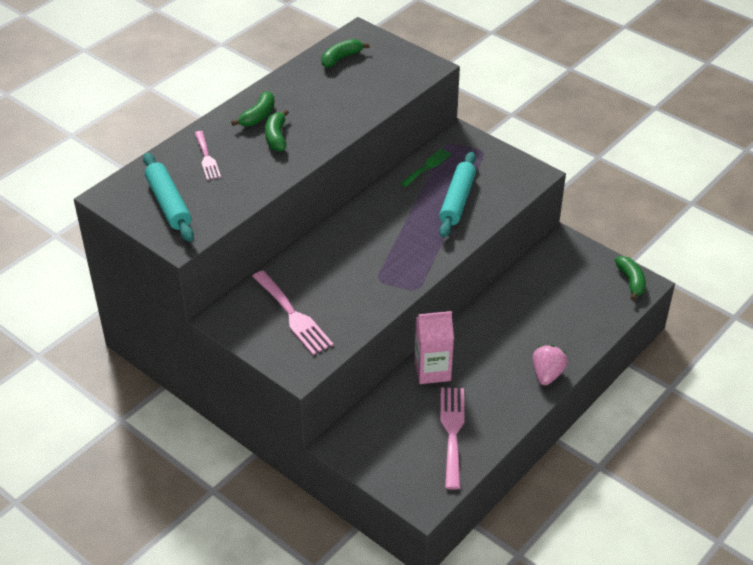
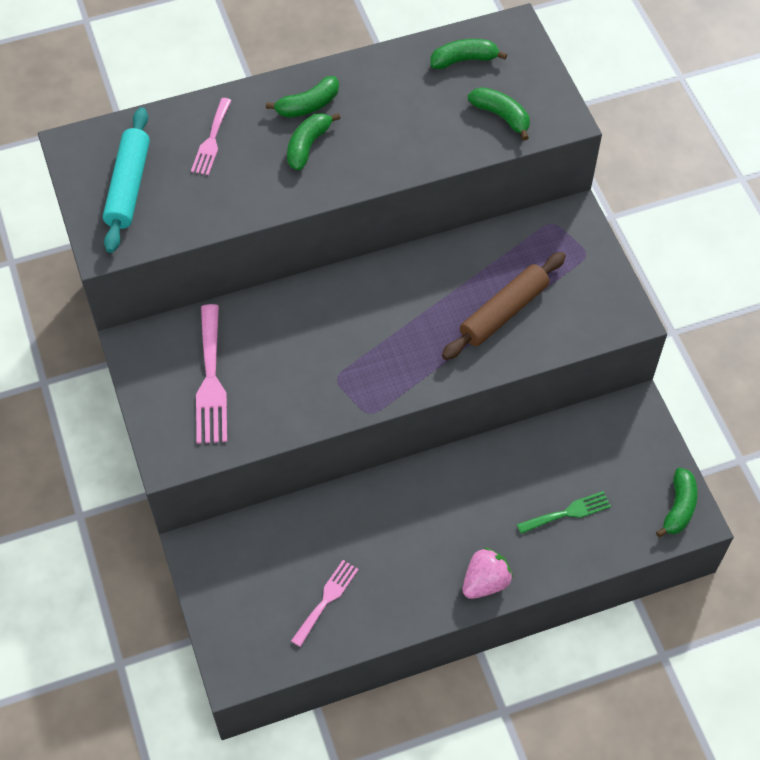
camera: 30 degrees right, 15 degrees up
green fork [400,148,452,187] -> green fork moved to [517,491,611,534]
pink carton [414,311,454,384] -> none
turquoise rolling pin [439,152,476,238] -> brown rolling pin [442,252,566,360]
pink fork [440,388,465,490] -> pink fork [291,560,359,647], size x0.63
none -> green banana [468,87,530,141]

